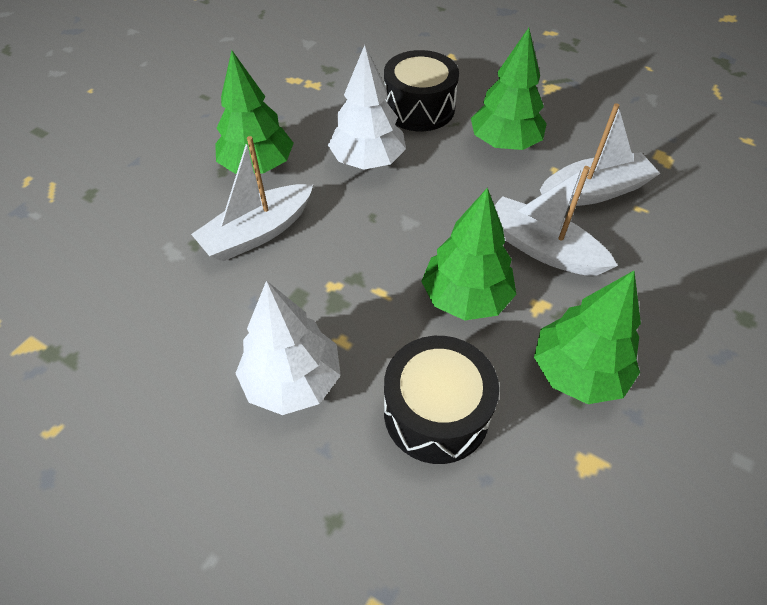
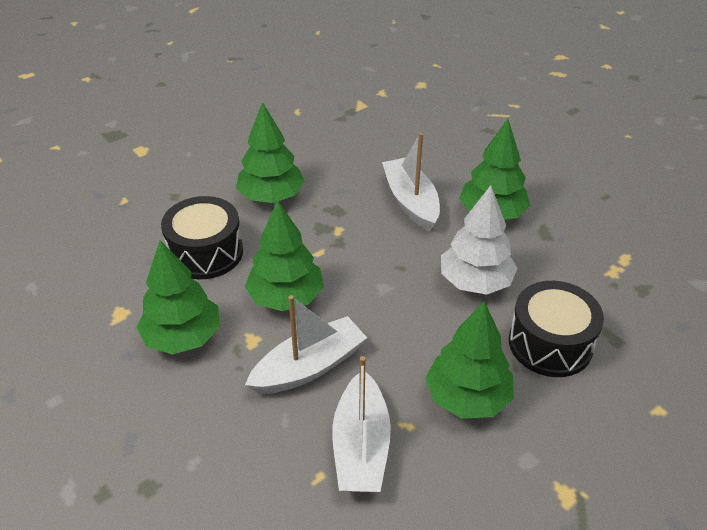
camera: 110 degrees right, 10 degrees down
white tree [235,281,341,415] -> green tree [236,102,305,203]

